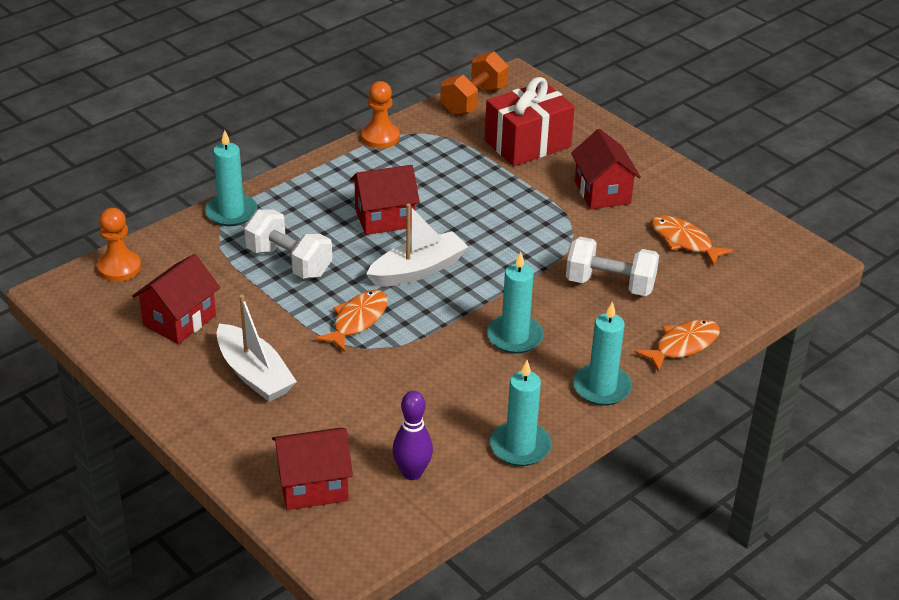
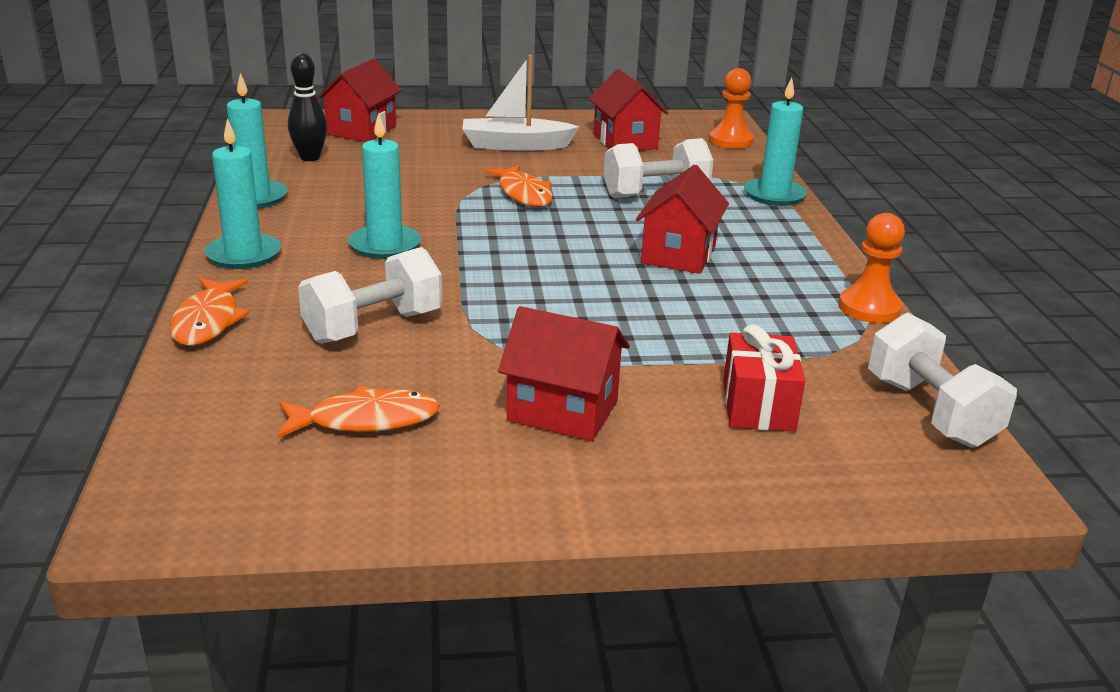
camera: 125 degrees right, 10 degrees down
white boat [366,204,468,287] -> none
purple bowling pin [393,391,433,480] -> black bowling pin [288,53,327,161]
orange dumbbell [440,51,509,116] -> white dumbbell [868,313,1017,448]
red gift [485,77,575,166] -> red gift [723,324,805,432], size x0.65

